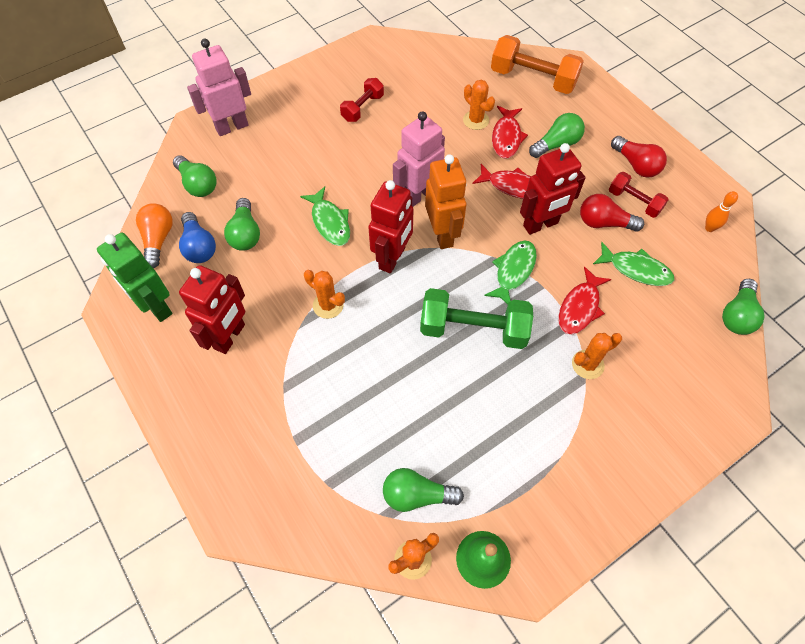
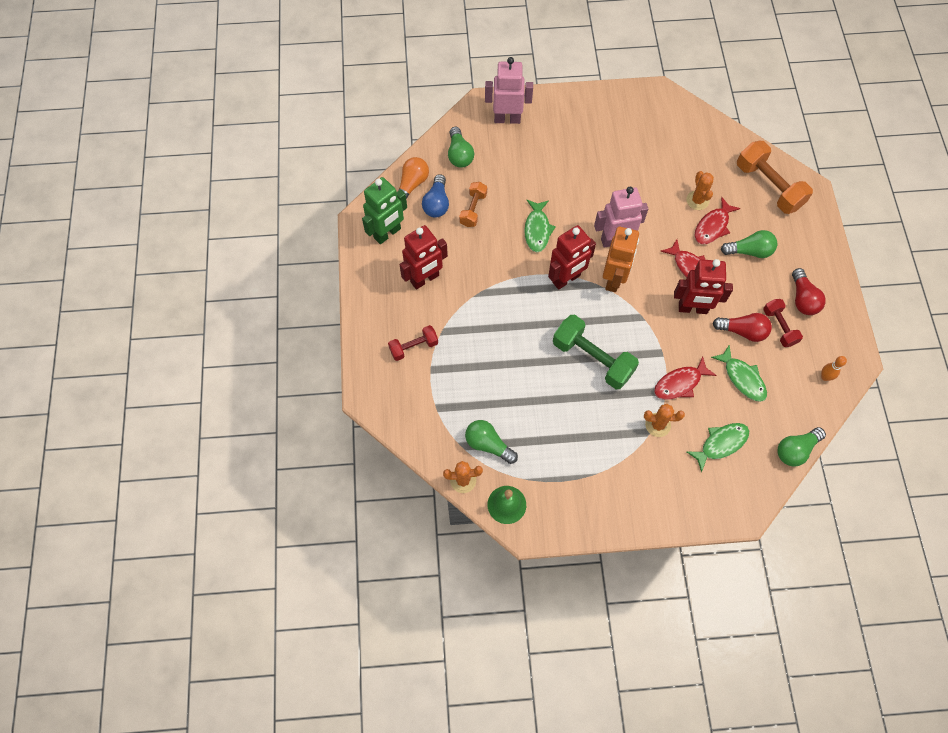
camera: 30 degrees right, 5 degrees up
green robot [97,233,172,322] -> green robot turned 120 degrees counterclockwise [362,177,407,244]
green light bulb [224,198,260,251] -> orange dumbbell [459,182,487,227]
orange cactus [304,270,345,319] -> none
red dumbbell [340,78,384,122] -> red dumbbell moved to [388,325,438,361]
green fish [484,241,537,304] -> green fish moved to [687,423,749,473]
red light bulb [580,194,644,232] -> red light bulb turned 150 degrees clockwise [713,313,772,342]

